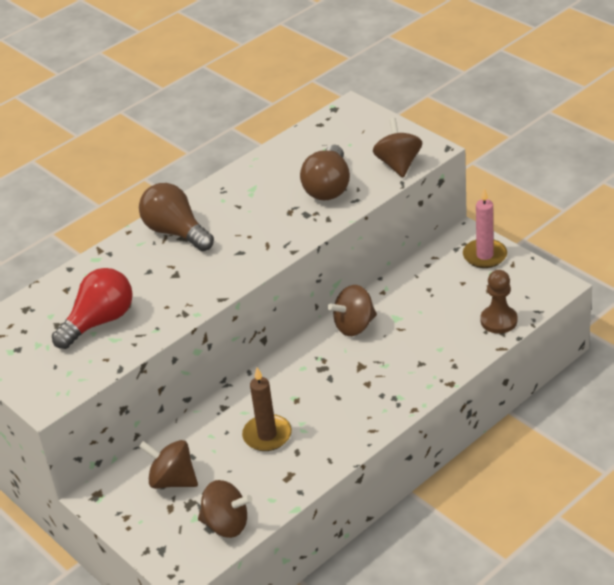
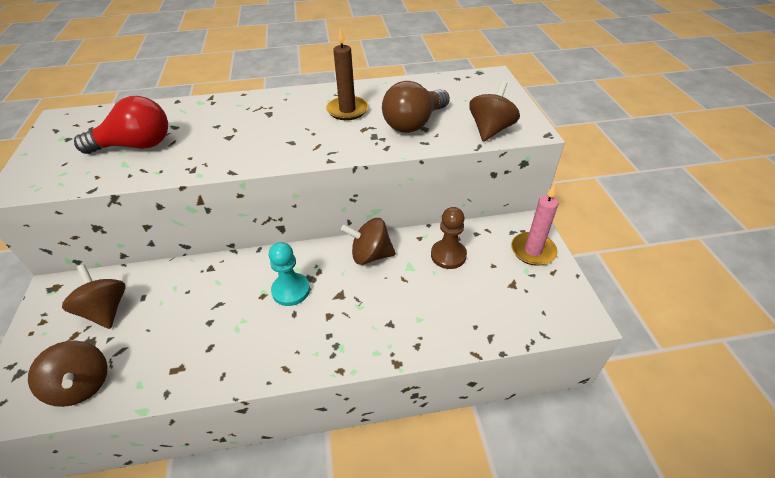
camera: 30 degrees right, 5 degrees up
brown light bulb [139,183,214,251] -> none
brown candle [242,367,292,451] -> brown candle moved to [326,27,368,120]
brown pawn [481,270,517,334] -> brown pawn moved to [431,207,467,269]
none -> turquoise pawn [269,242,310,306]

